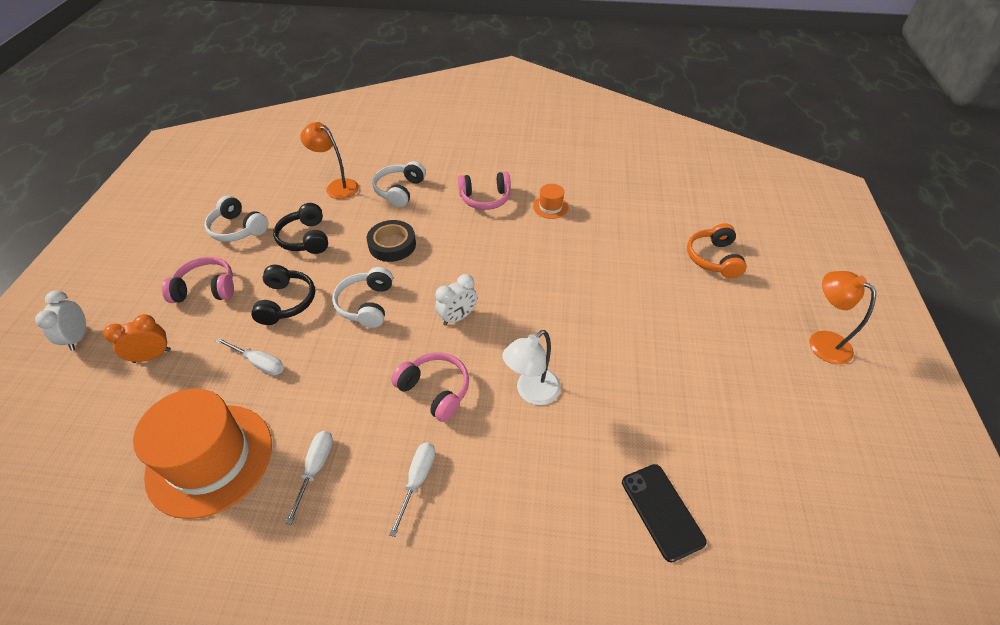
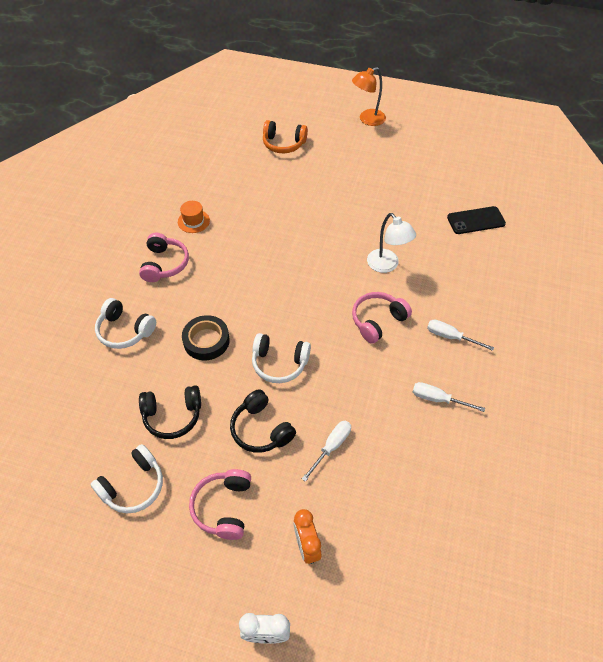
camera: 80 degrees left, 5 degrees up
orange hat [133,388,272,519] -> none
black headphones [251,265,315,325] -> black headphones turned 135 degrees counterclockwise [230,389,296,453]
orange lamp [300,122,359,199] -> none
white clock [435,274,477,326] -> none

